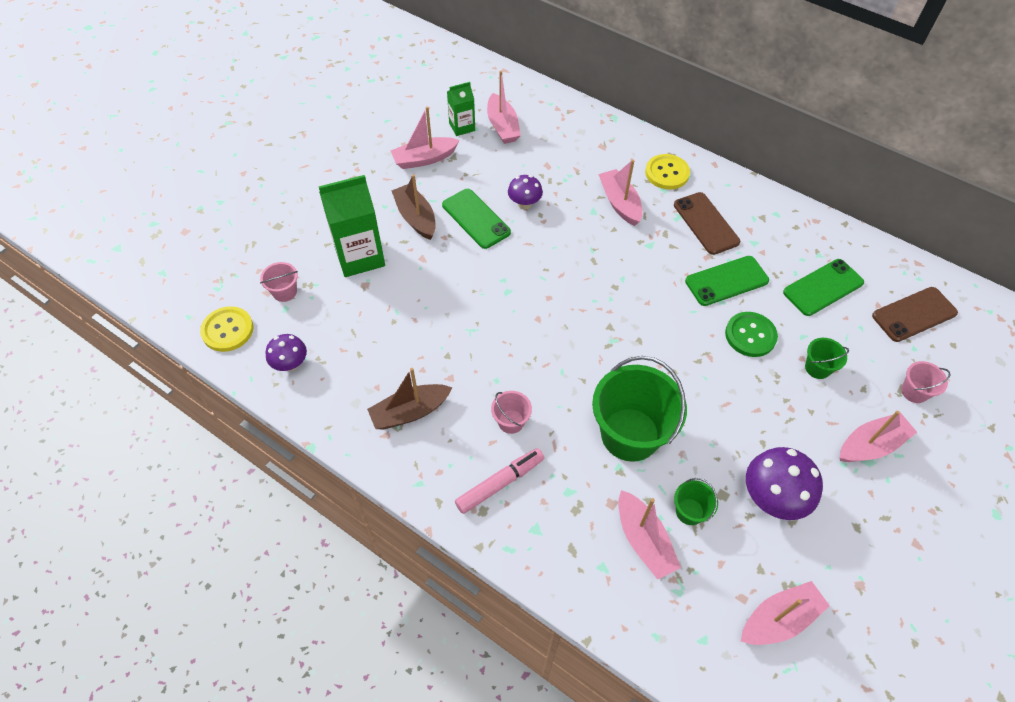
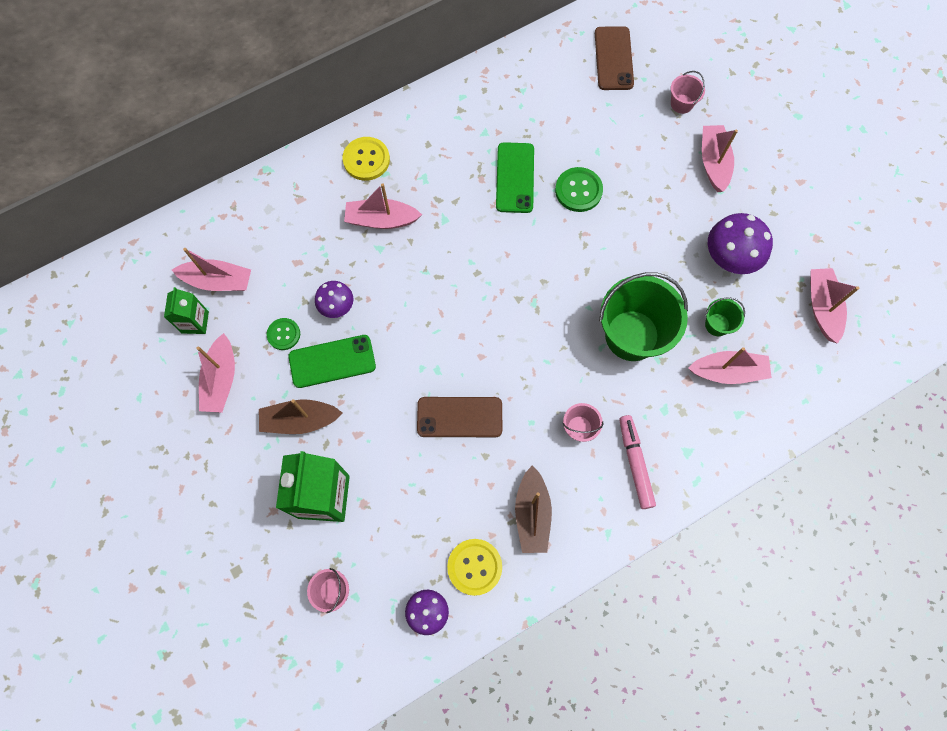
camera: 65 degrees left, 15 degrees up
yellow button [200,306,253,352] -> yellow button moved to [447,539,502,596]
brown phone [674,192,740,255] -> brown phone moved to [417,397,502,437]
green phone [783,259,864,316] -> none
green bucket [805,338,849,379] -> none
none -> green button [267,318,300,350]

